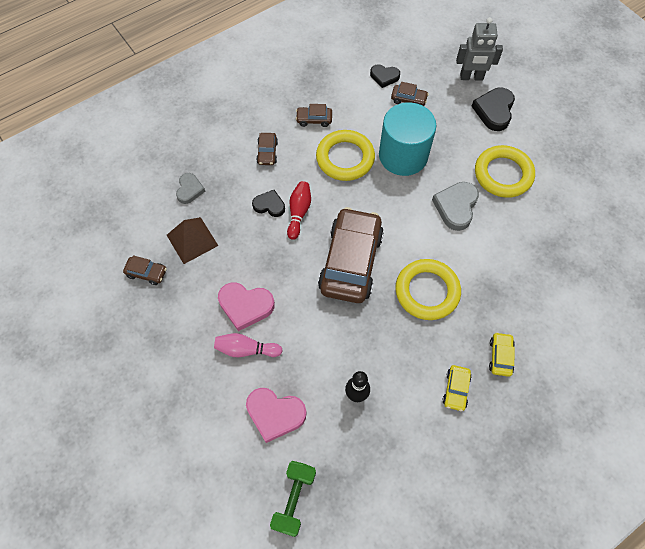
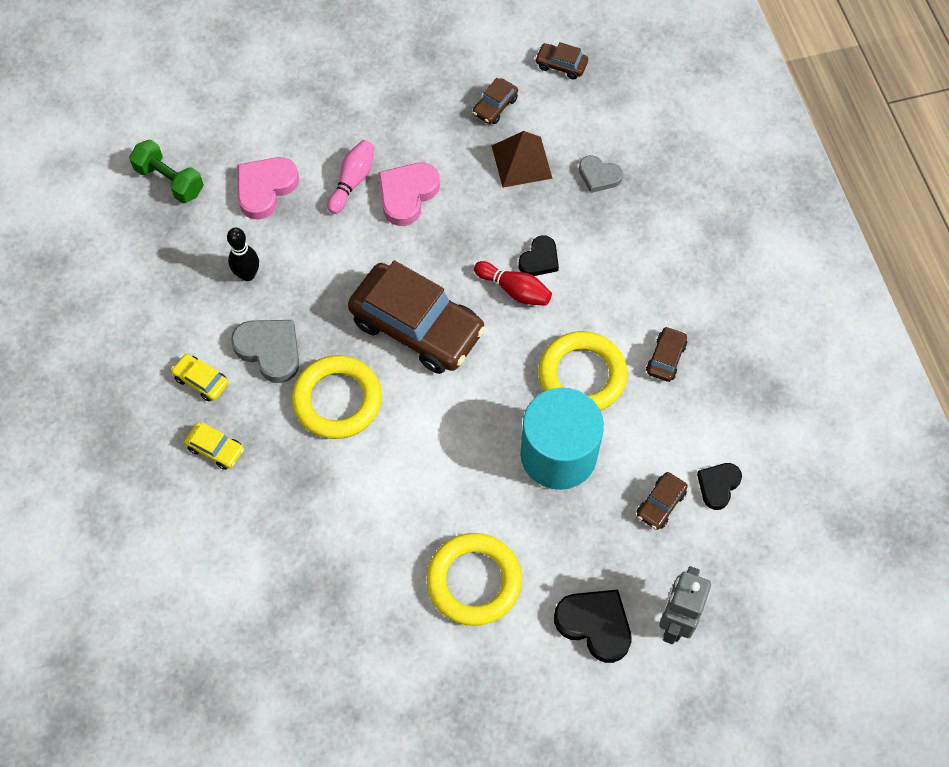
camera: 110 degrees right, 0 degrees up
brown car [256,133,278,165] -> brown car moved to [535,42,588,80]
grey heart [432,182,479,231] -> grey heart moved to [231,320,299,383]

